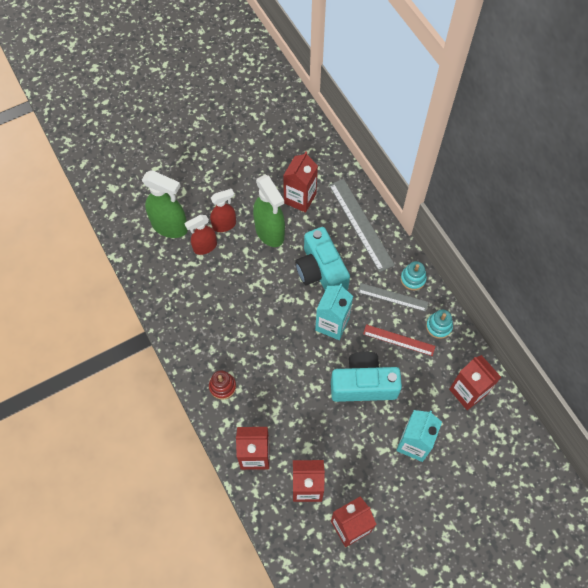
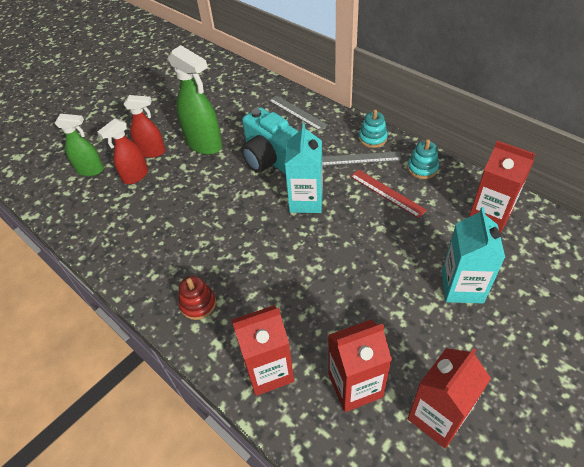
camera: 15 degrees left, 15 degrees down
green spray bottle [142,170,188,238] -> green spray bottle [55,114,104,176], size x0.63
red spray bottle [210,189,236,232] -> red spray bottle turned 45 degrees clockwise [123,95,166,158]
red carton [283,151,318,213] -> none
grey ruler [329,179,395,272] -> grey ruler [269,95,328,131], size x0.61
turquoise camera [331,352,402,402] -> none
red ruler [363,324,435,356] -> red ruler turned 45 degrees clockwise [350,169,427,218]

